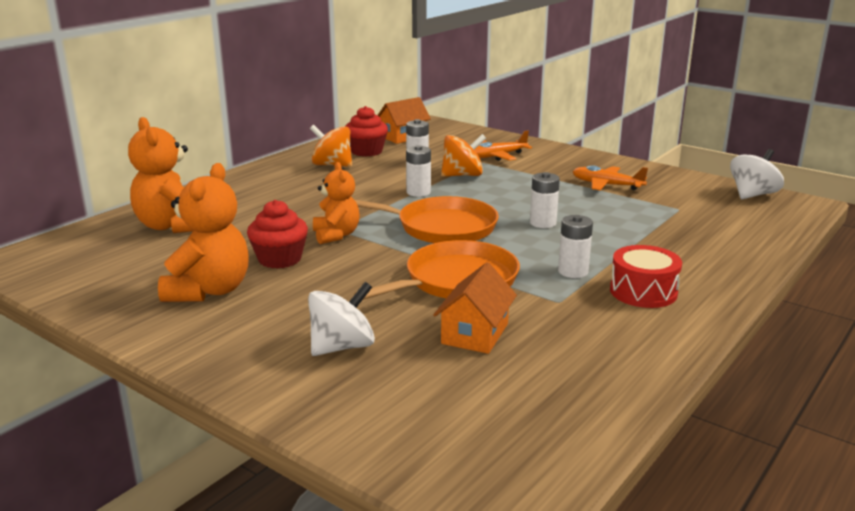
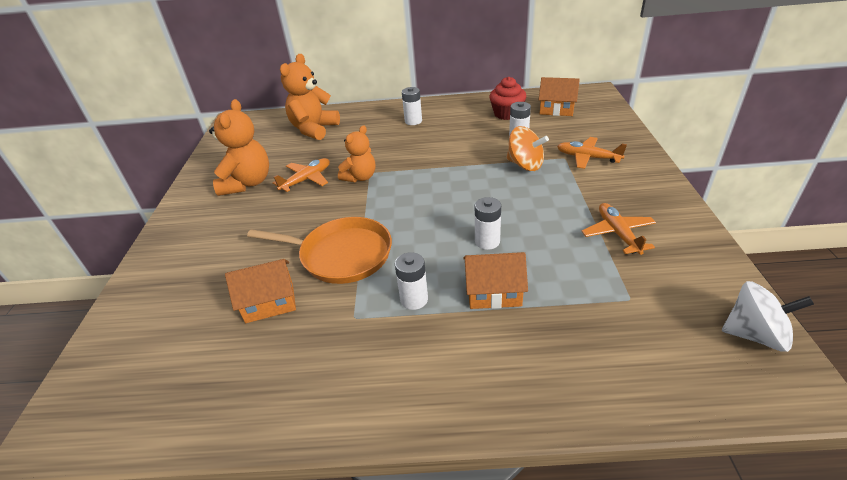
camera: 55 degrees right, 15 degrees up
orange teddy bear [158,163,249,302] -> orange teddy bear turned 60 degrees counterclockwise [209,99,269,196]
red cupcake [247,200,308,269] -> orange plane [273,158,330,192]
white spinning top [308,282,375,356] -> none
orange spinning top [310,125,352,167] -> none
orange pan [355,196,499,243] -> none
white battery [406,145,431,197] -> white battery moved to [402,87,422,125]
red drum [610,245,682,308] -> none
none -> orange house [463,252,528,309]

